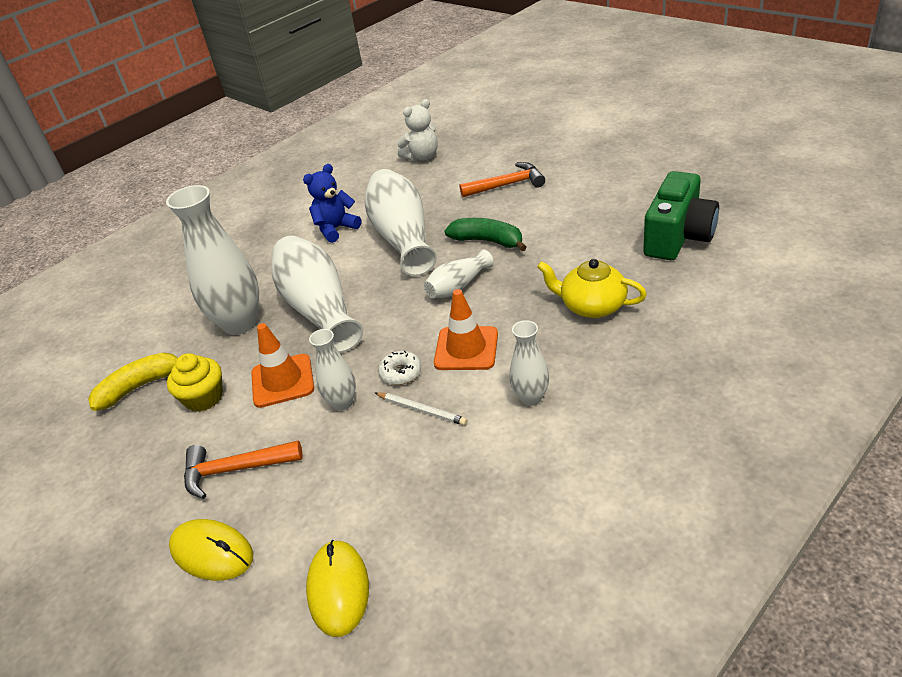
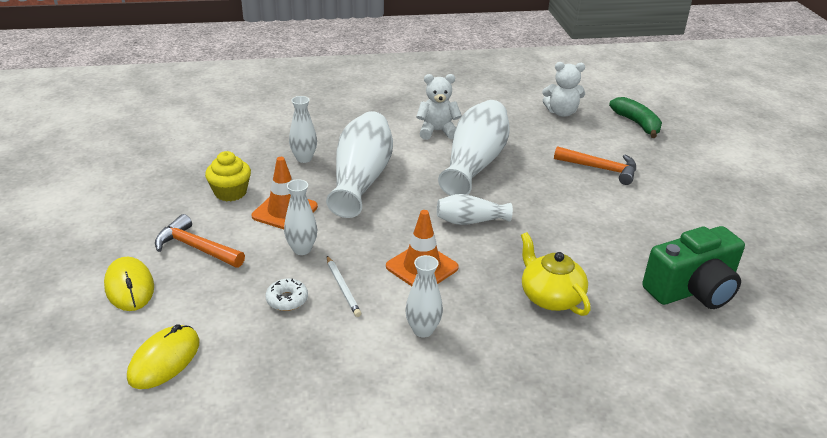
camera: 30 degrees right, 5 degrees down
yellow banana [88,353,178,411] -> none
white vase [166,185,259,335] -> white vase [289,96,317,163], size x0.52
blue teddy bear [303,164,361,243] -> white teddy bear [416,74,462,140]
white donut [378,351,421,385] -> white donut moved to [266,278,308,311]
green banana [445,218,527,251] -> green banana moved to [609,97,662,138]

